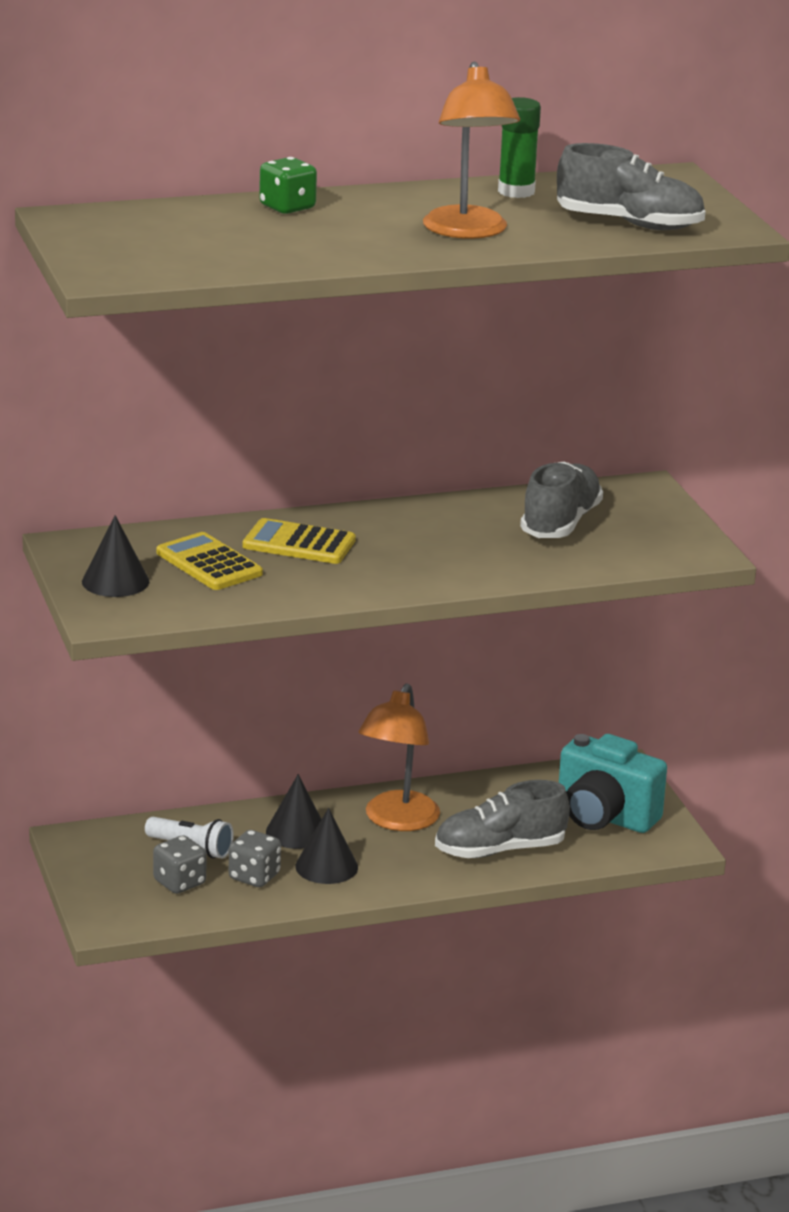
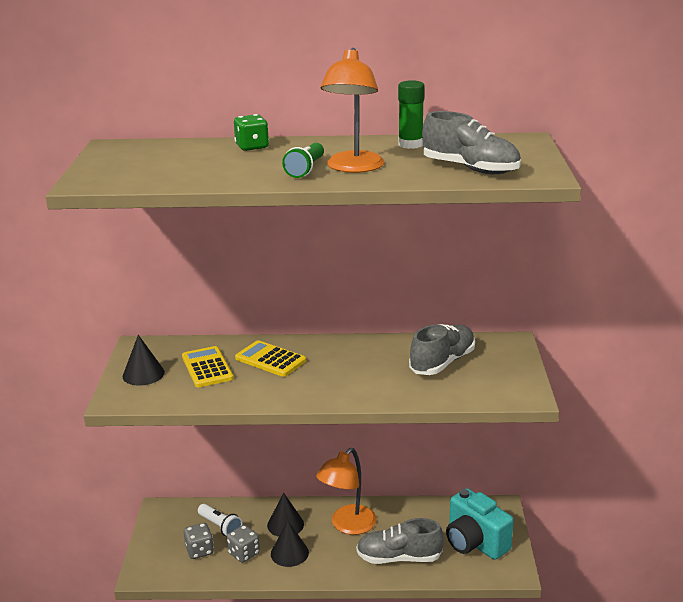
camera: 20 degrees right, 0 degrees up
none -> green flashlight [282,143,324,178]

